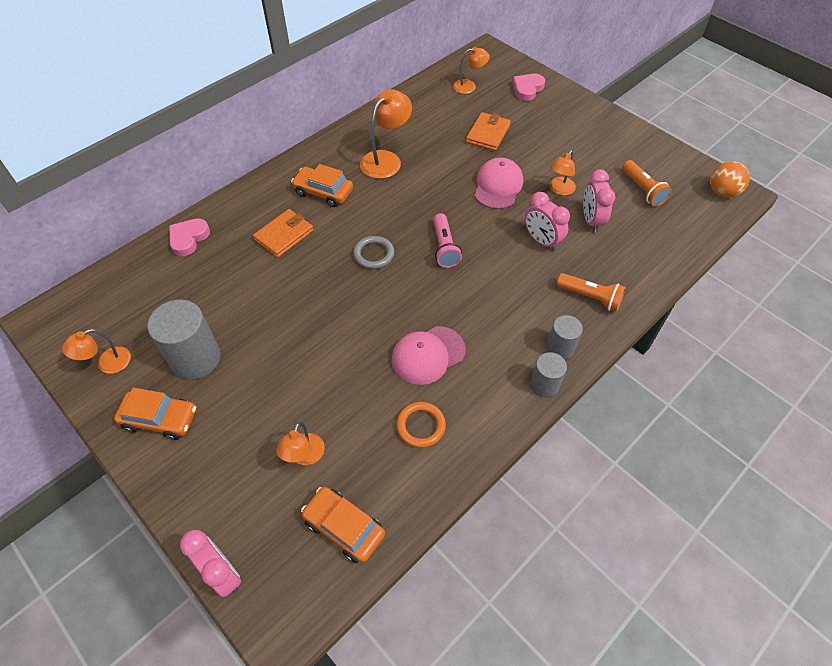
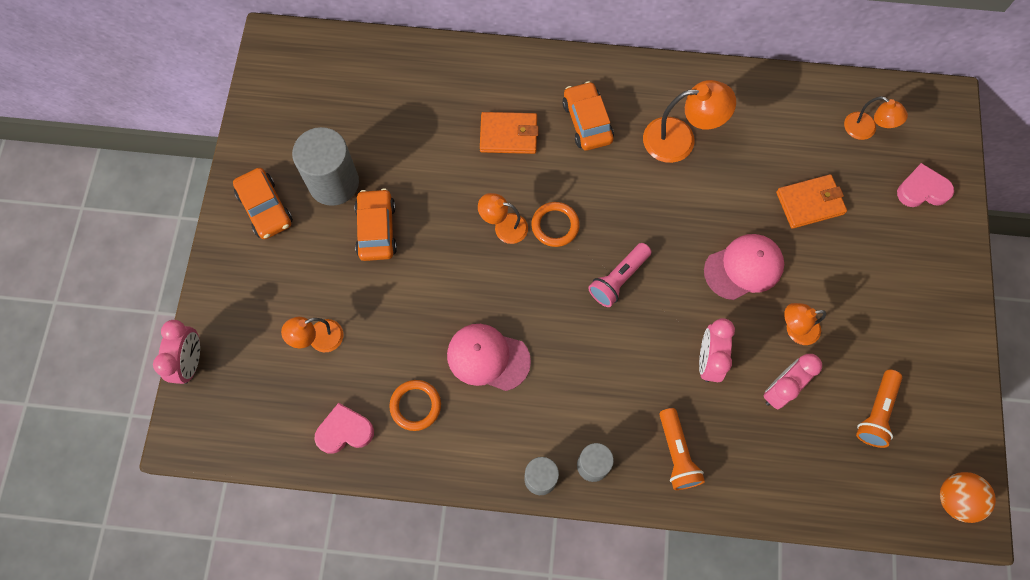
camera: 50 degrees right, 15 degrees up
orange lamp [62,329,131,374] -> orange lamp moved to [478,193,528,244]
pink heart [169,218,210,256] -> pink heart moved to [315,403,374,454]
orange car [301,487,385,563] -> orange car moved to [354,188,397,261]
grey ring [353,236,394,269] -> orange ring [531,202,580,247]

